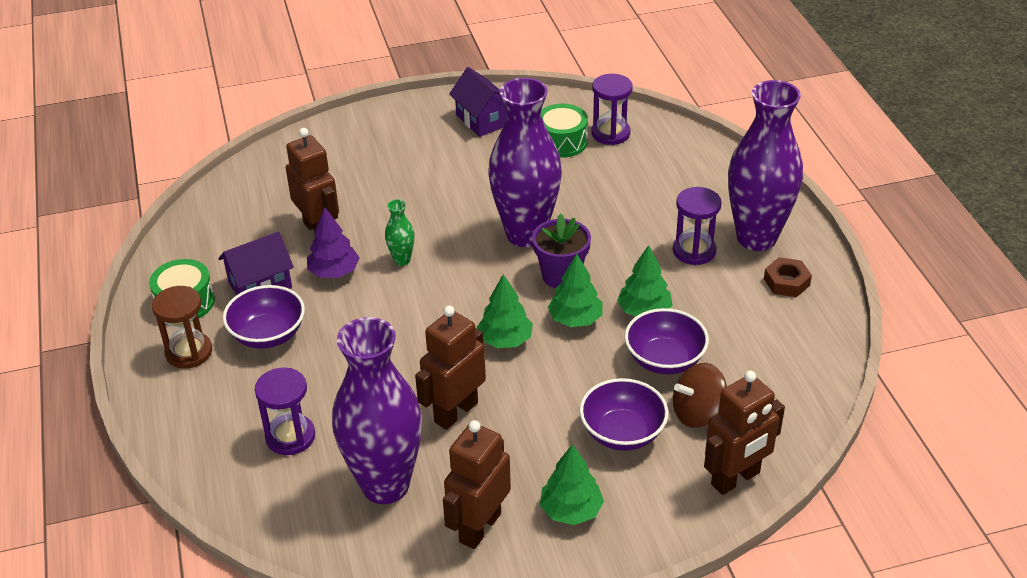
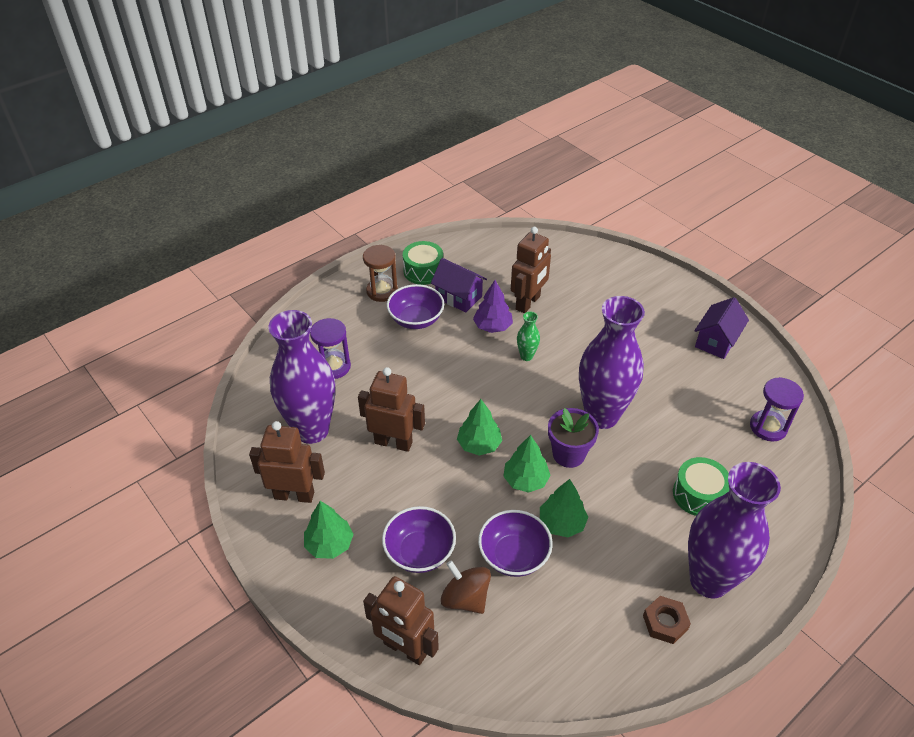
camera: 65 degrees right, 5 degrees up
green drum [541,104,588,158] -> green drum moved to [673,457,729,516]
purple hourglass [673,187,722,265] -> none

